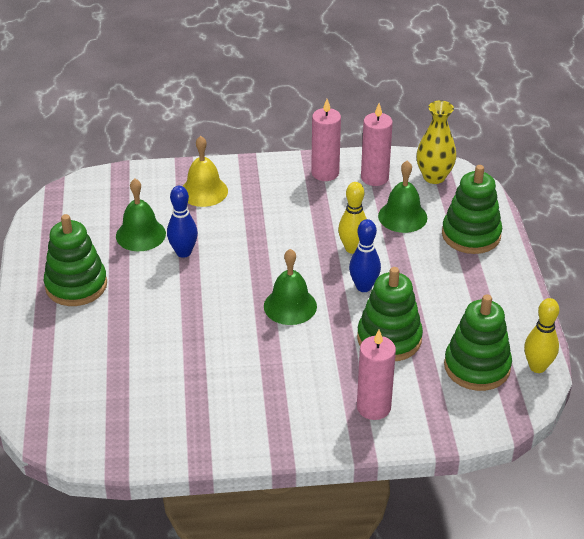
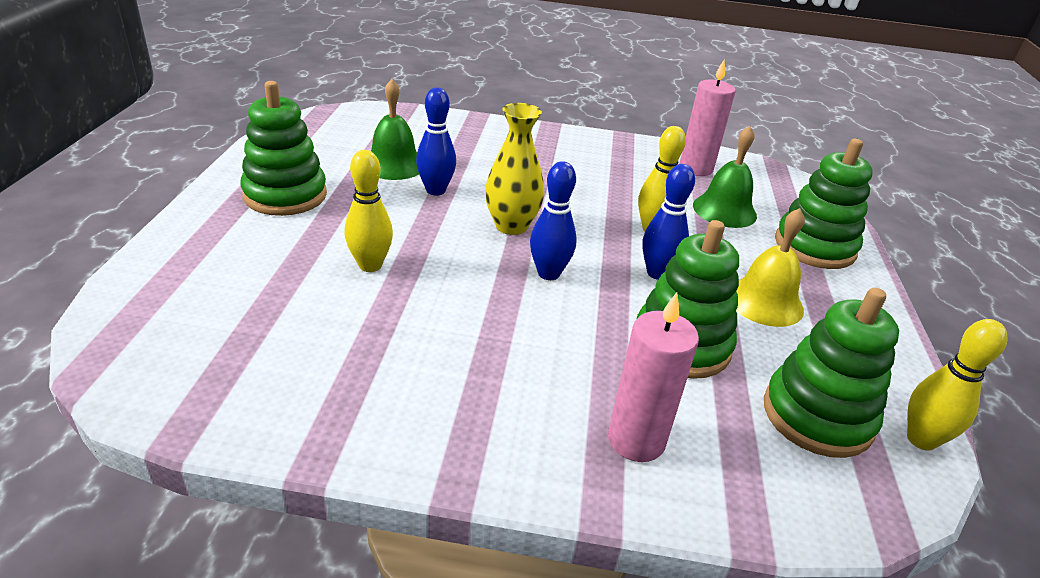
camera: 10 degrees right, 5 degrees down
yellow bell [183,136,228,207] -> yellow bell moved to [736,208,805,327]
green bell [264,249,317,325] -> blue bowling pin [530,161,577,280]
pink candle [311,99,341,181] -> none
yellow vase [416,100,457,184] -> yellow vase moved to [485,103,544,235]
none -> yellow bowling pin [344,150,393,272]

